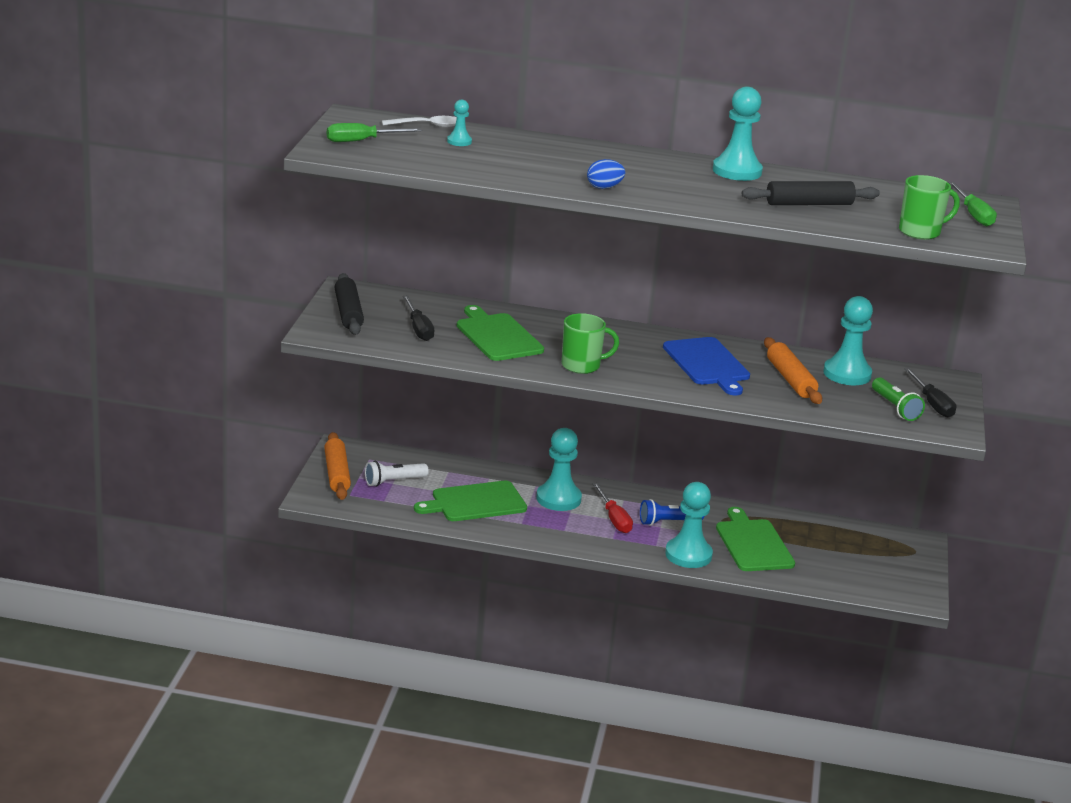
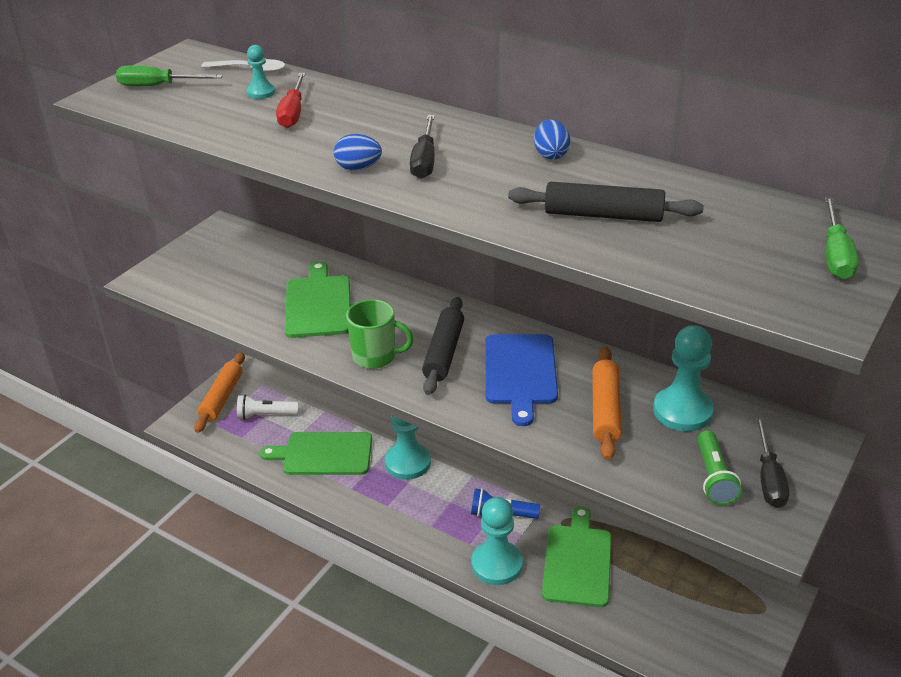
camera: 25 degrees right, 10 degrees up
black rolling pin [335,273,364,335] -> black rolling pin moved to [422,297,464,395]
black screwdriver [403,295,434,341] -> black screwdriver moved to [410,115,435,179]
red screwdriver [593,483,633,533] -> red screwdriver moved to [276,73,306,128]
turquoise pawn [713,87,763,181] -> blue egg [534,120,570,160]
green mug [899,175,960,240] -> none

